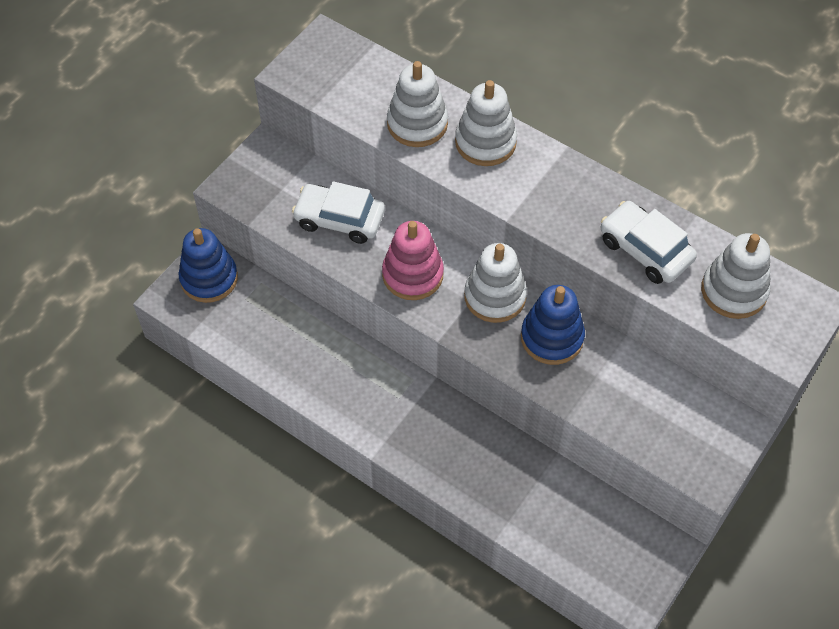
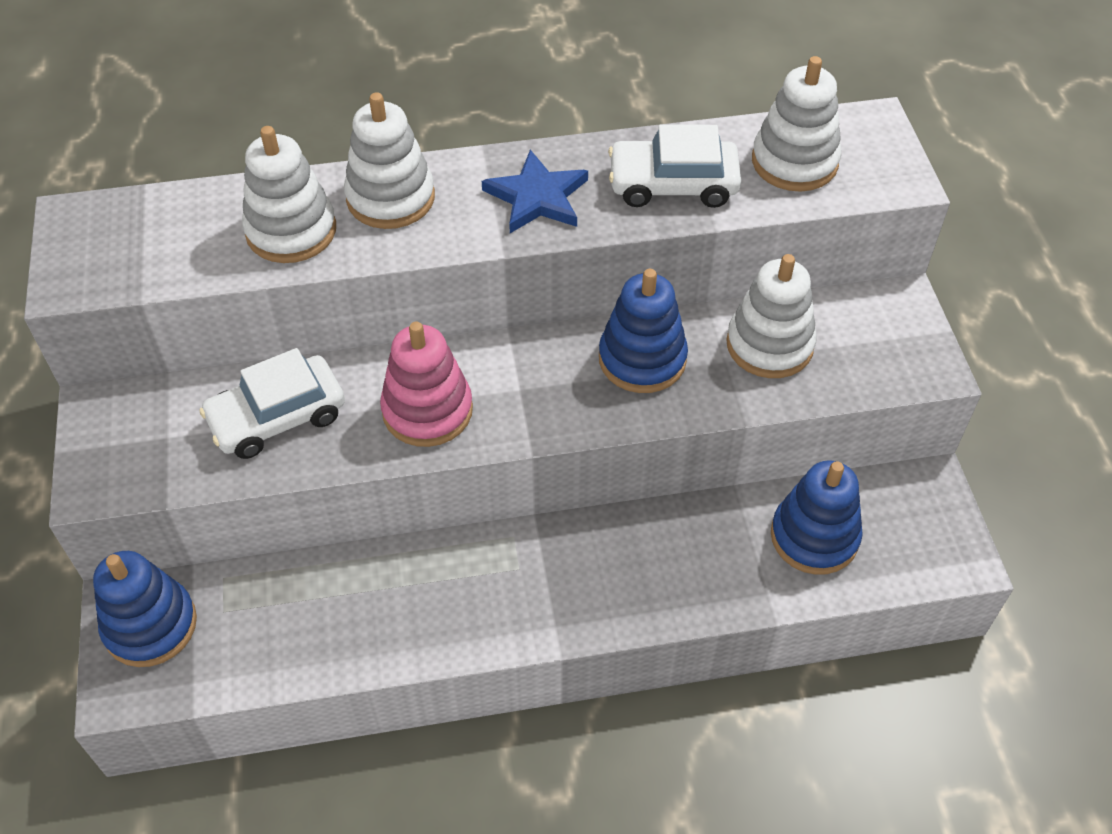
camera: 45 degrees left, 5 degrees down
white stacking toy [464,243,527,323] -> white stacking toy moved to [726,254,817,378]
none -> blue star [482,150,588,233]
none -> blue stacking toy [771,460,863,575]

